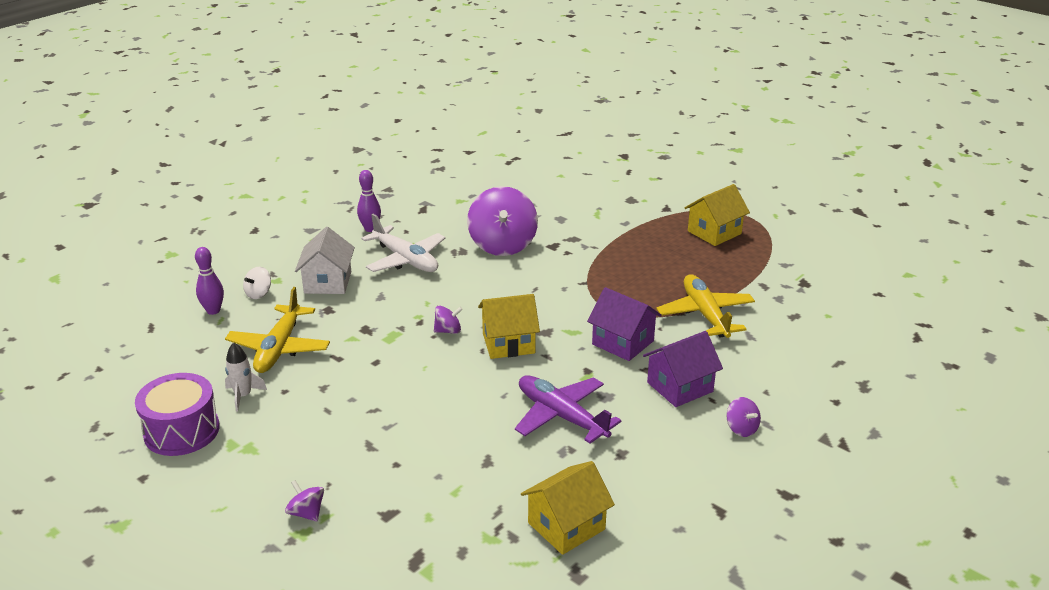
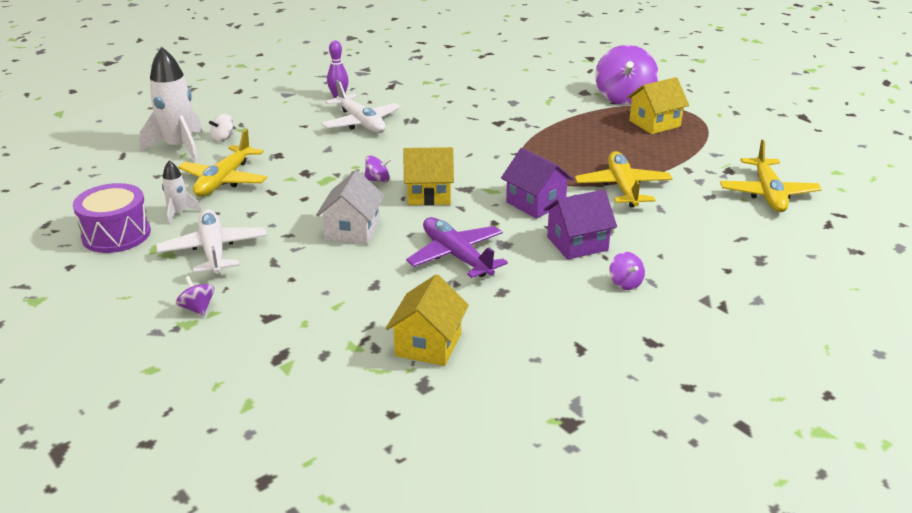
camera: 10 degrees right, 0 degrees up
purple bowling pin [195,247,224,315] -> white rocket [139,47,202,162]
white house [295,227,355,294] -> white house moved to [316,170,385,245]
purple spinning top [467,186,538,256] -> purple spinning top moved to [595,45,659,106]
yellow house [521,461,615,555] -> yellow house turned 45 degrees counterclockwise [386,274,469,366]
none -> white plane [156,209,267,274]
none -> yellow plane [720,140,822,212]

